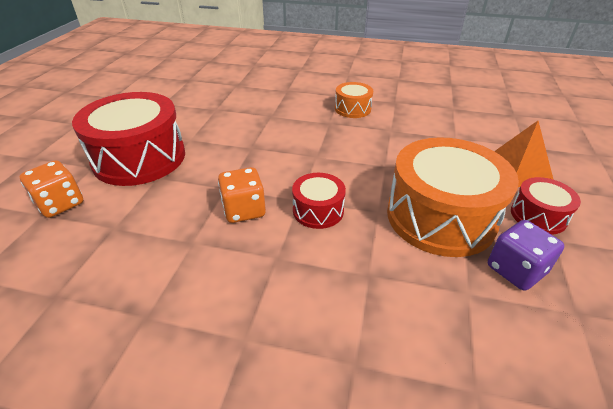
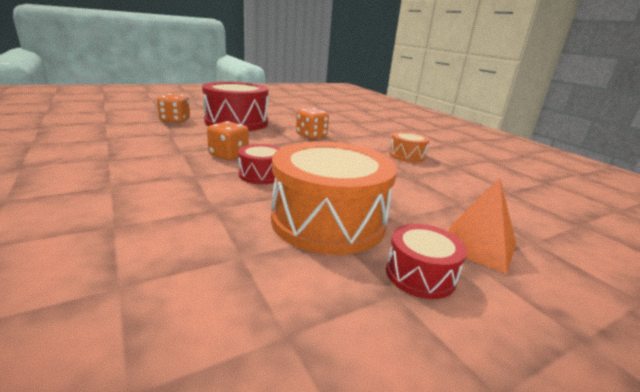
camera: 45 degrees right, 15 degrees down
purple dice [488,220,565,291] -> none
none -> orange dice [296,108,329,139]

